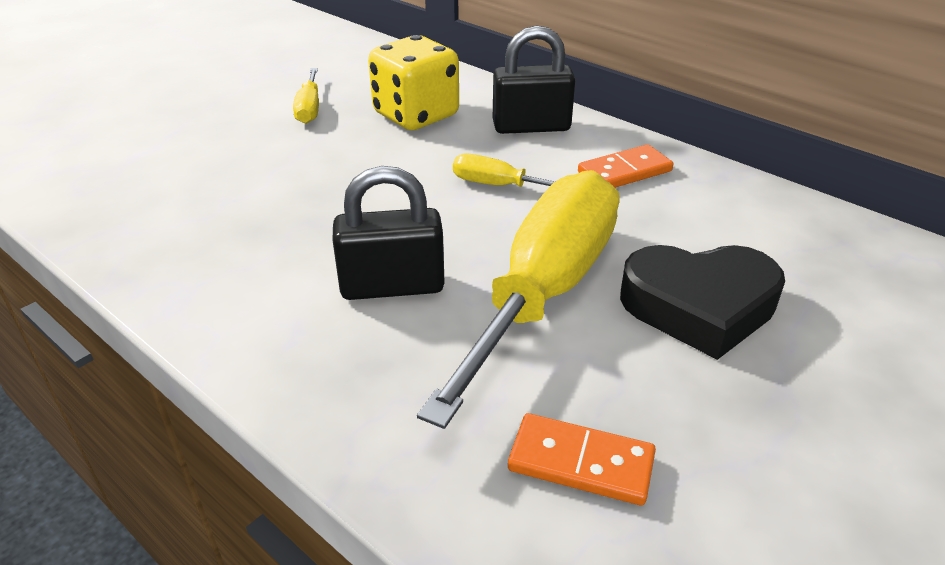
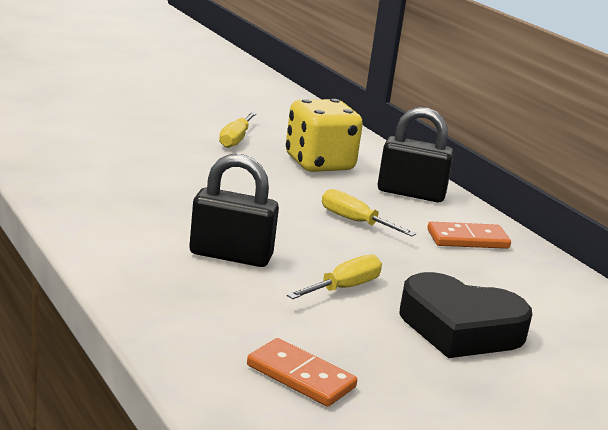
camera: 15 degrees right, 15 degrees down
yellow screwdriver [417,170,619,429] -> yellow screwdriver [287,255,382,299], size x0.42

